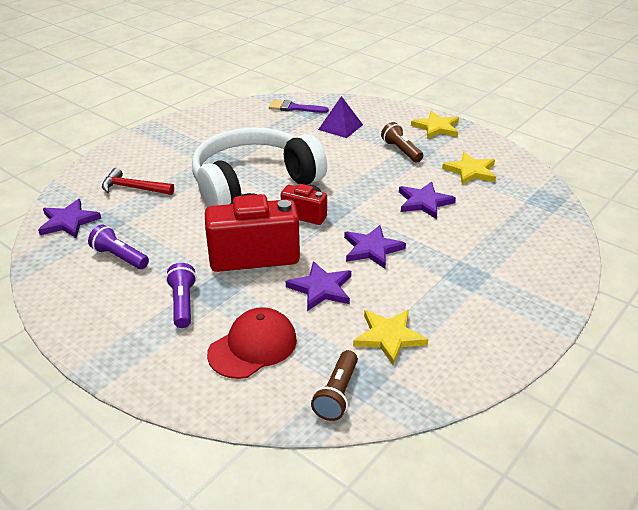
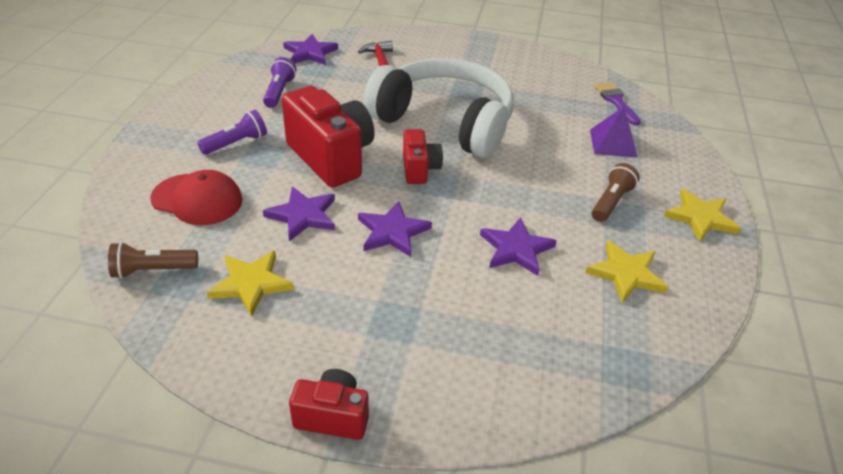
camera: 60 degrees right, 5 degrees up
none -> red camera [289,369,369,440]

